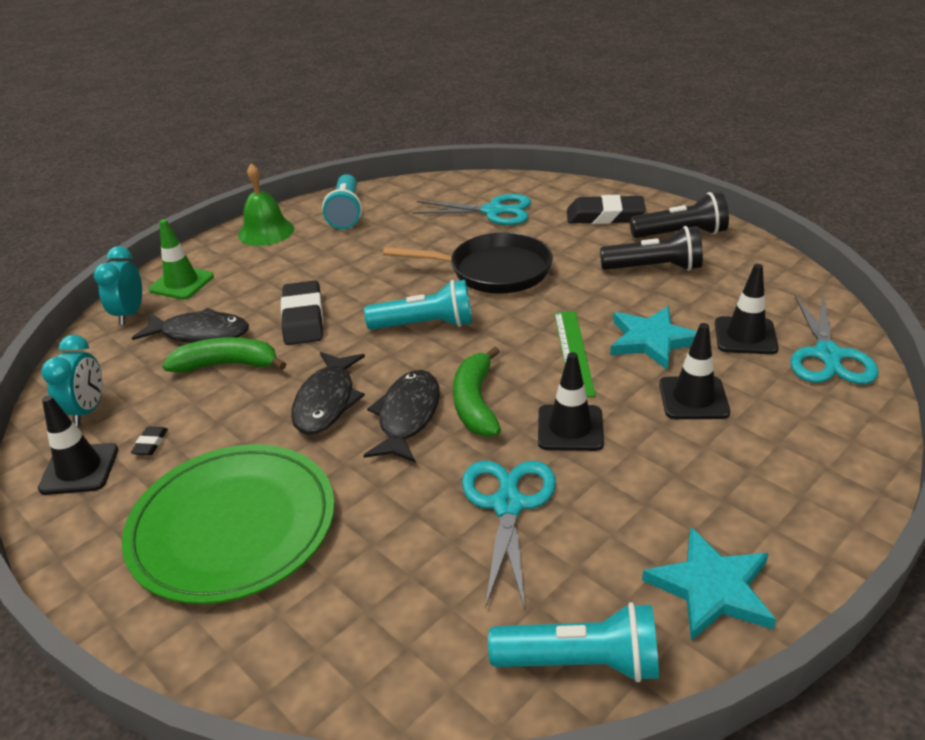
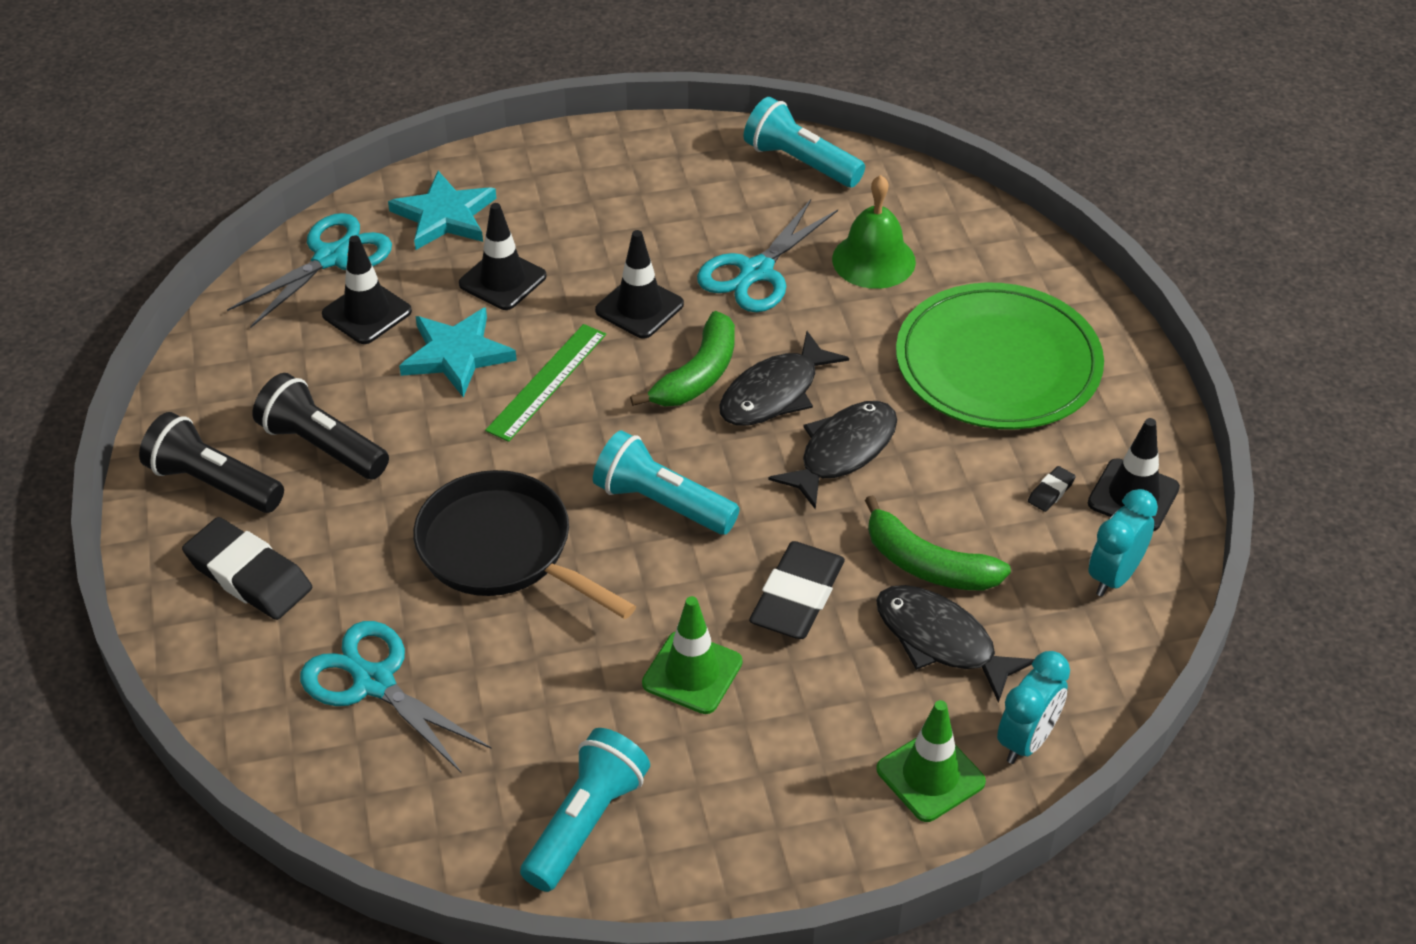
camera: 150 degrees left, 10 degrees up
green bell [238,163,294,246] -> green bell moved to [832,175,916,289]
turquoise star [642,527,776,641] -> turquoise star moved to [388,171,497,250]
none -> green traffic cone [642,596,743,714]

